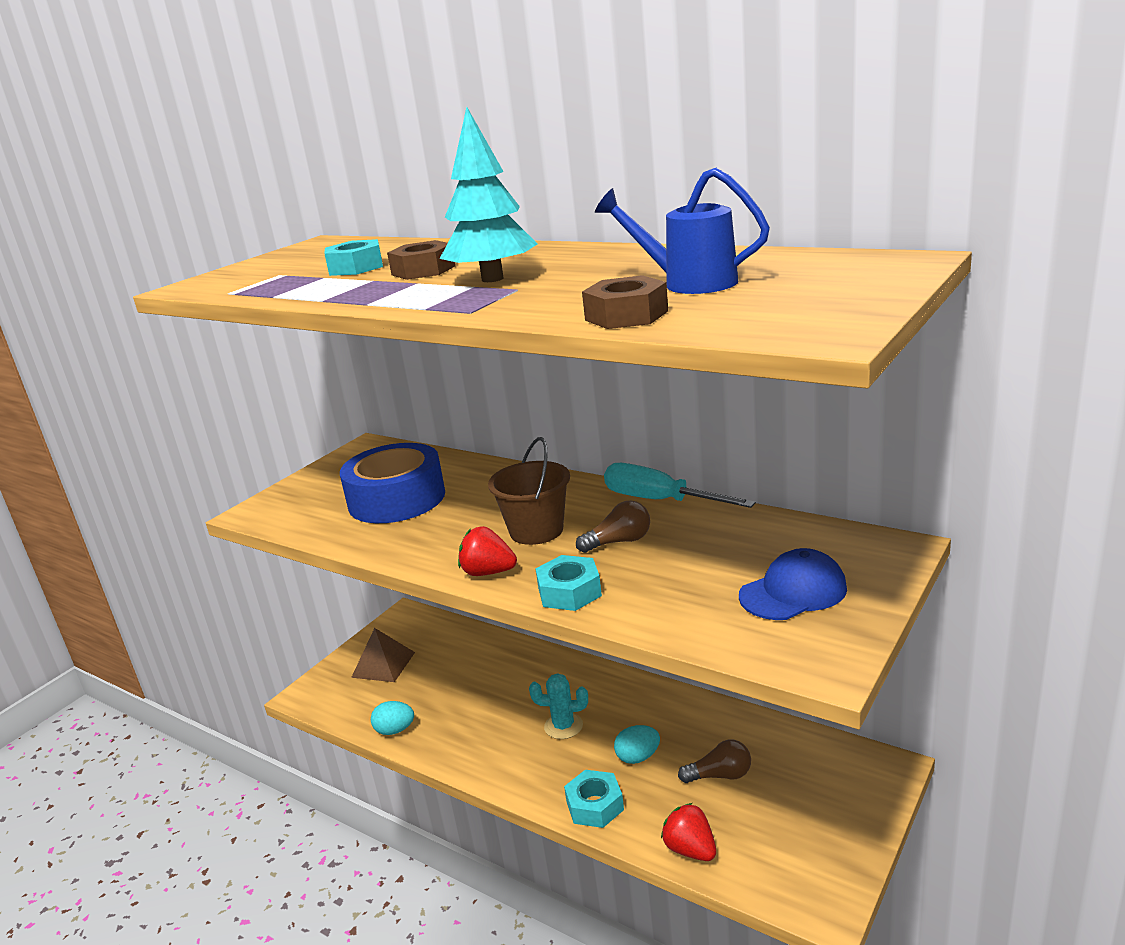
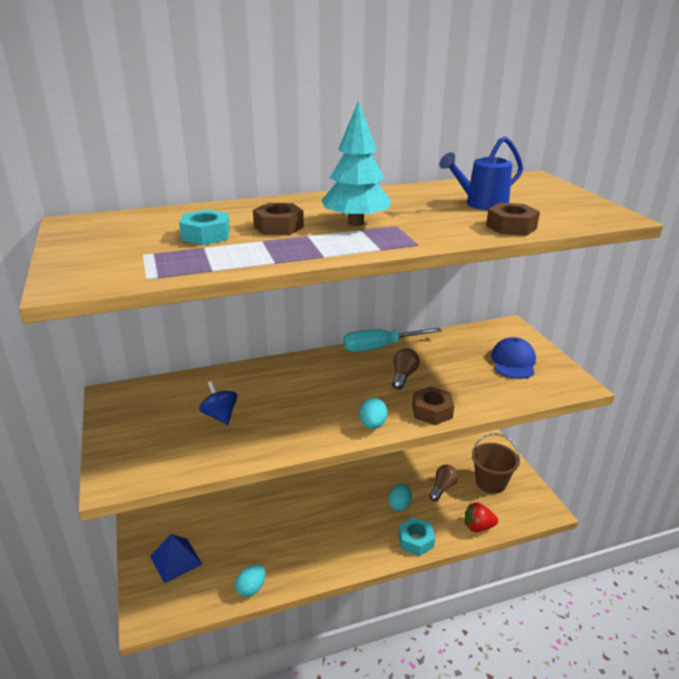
camera: 55 degrees left, 5 degrees up
blue tape [340,443,445,523] -> blue spinning top [199,381,237,425]
brown pyramid [351,628,415,682] -> blue pyramid [150,534,202,583]
red strawberry [458,526,517,576] -> turquoise egg [359,398,387,429]
brown bucket [488,437,570,545] -> brown bucket moved to [472,433,520,494]
turquoise cactus [529,673,588,739] -> none
turquoise nut [536,555,602,611] -> brown nut [412,386,454,425]

